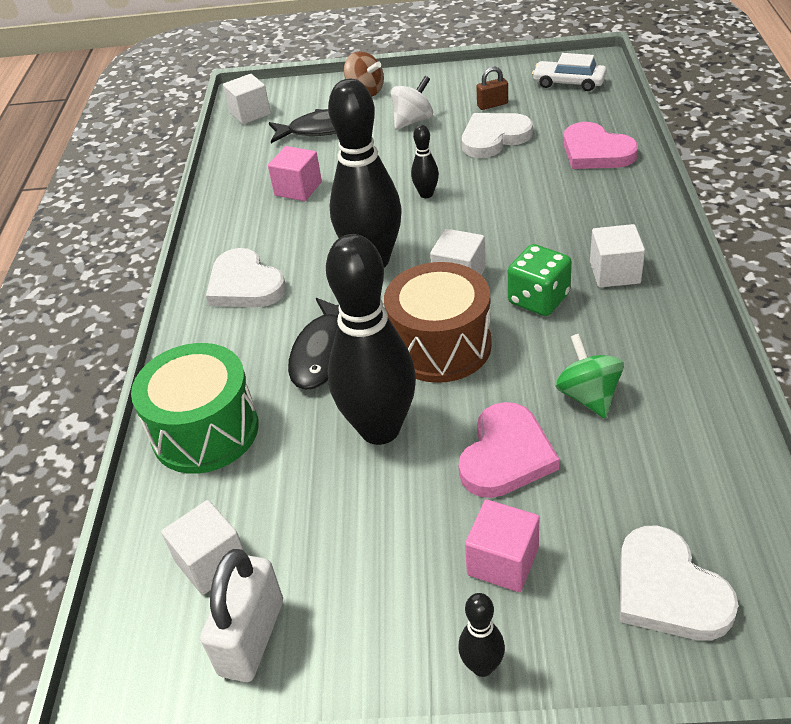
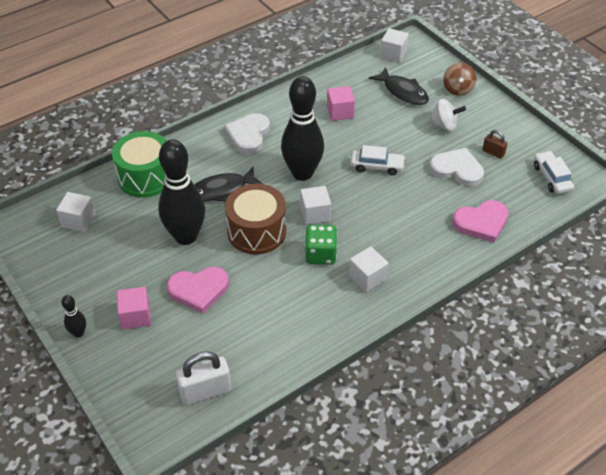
camera: 50 degrees right, 5 degrees up
white padlock [200,549,283,682] -> white padlock moved to [176,351,231,405]
black bowling pin [411,125,439,198] -> white car [350,145,405,175]
green spinning top [555,334,624,418] -> none
pink heart [564,122,638,169] -> pink heart turned 120 degrees counterclockwise [452,200,509,243]
white heart [620,526,738,640] -> none

